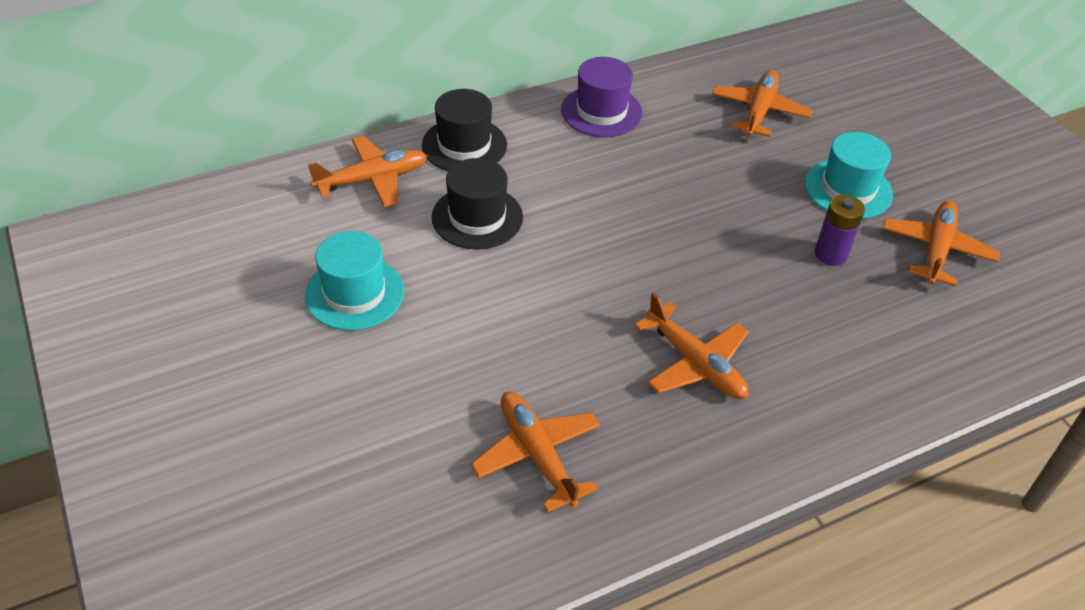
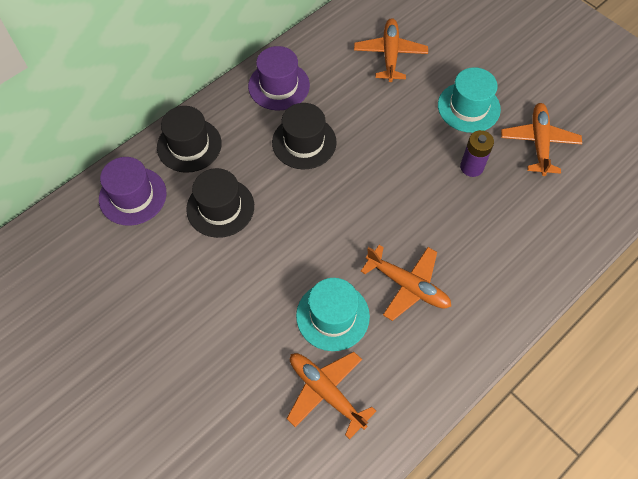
camera: 15 degrees left, 15 degrees up
turquoise hat [305,231,404,331] -> turquoise hat moved to [296,278,370,351]
orange plane [308,136,427,207] -> purple hat [99,157,167,226]
none -> black hat [272,103,336,169]

